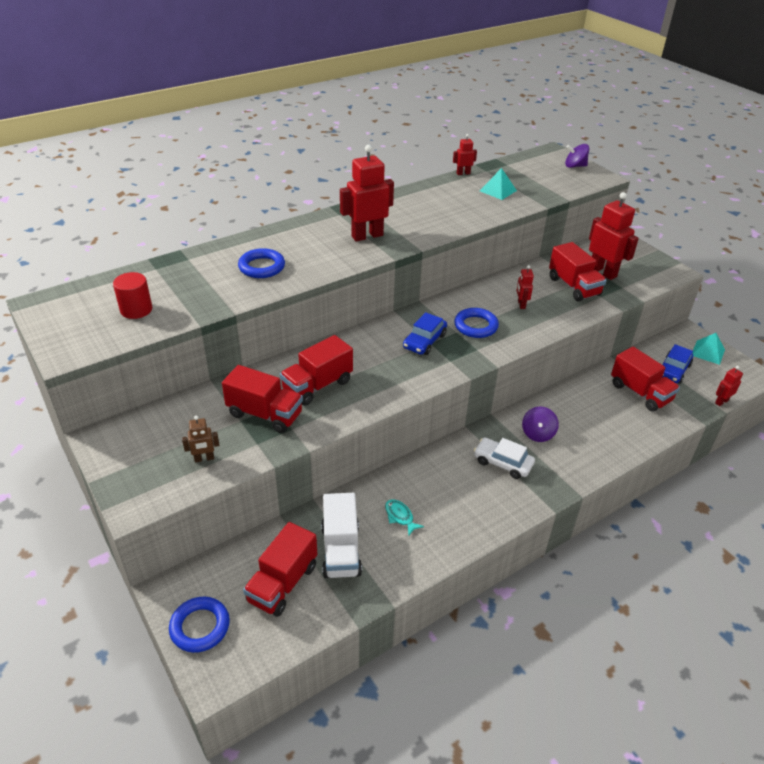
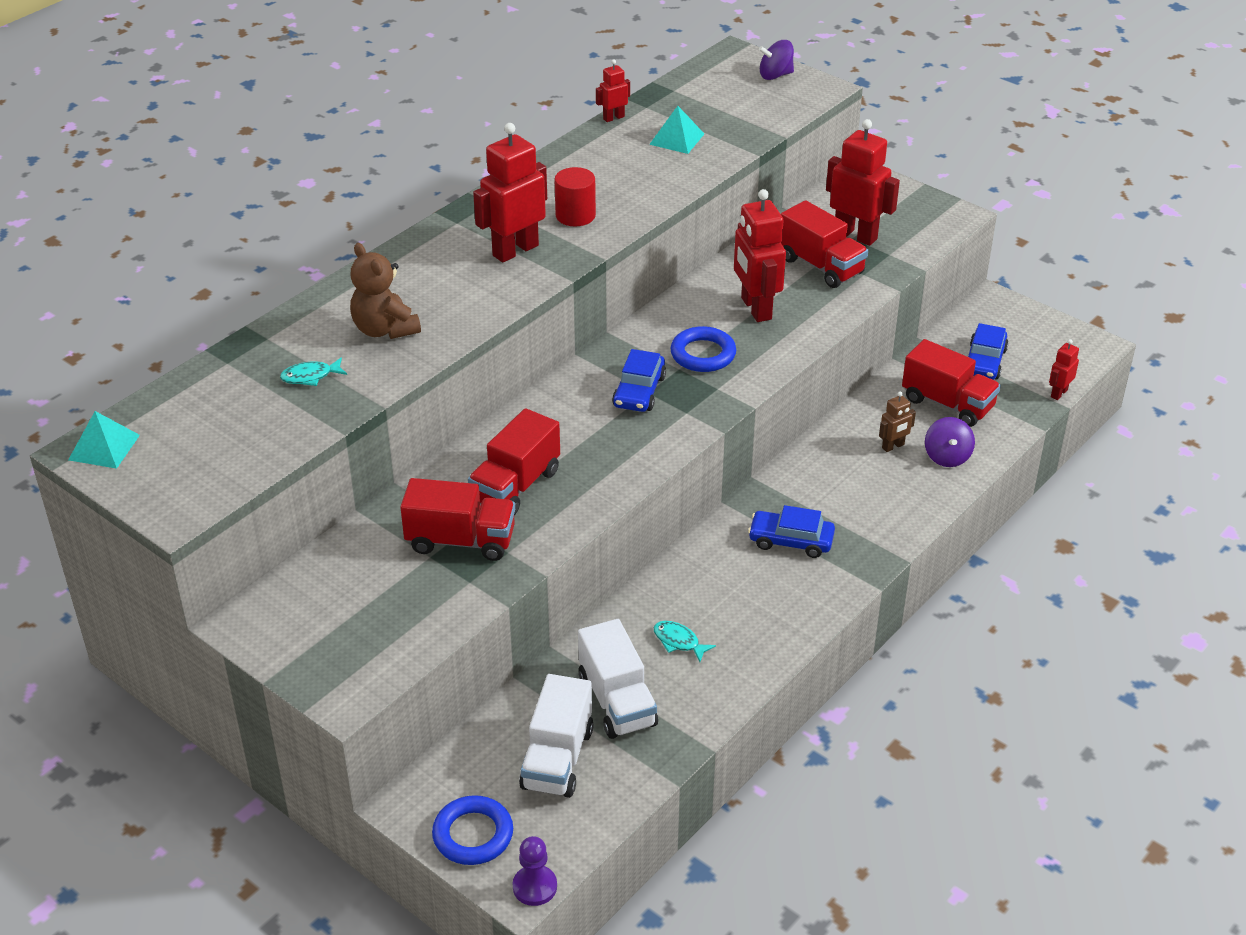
camera: 15 degrees left, 0 degrees up
red cylinder [113,272,152,319] -> red cylinder moved to [554,167,596,227]
brown robot [182,416,219,463] -> brown robot moved to [879,392,916,452]
blue ring [238,248,285,278] -> brown teddy bear [350,243,421,339]
red truck [243,522,317,617] -> white truck [519,674,594,798]
white car [474,438,535,479] -> blue car [748,505,835,558]
red robot [517,265,534,309] -> red robot [734,189,786,322], size x2.02
purple spinning top [522,406,559,442] -> purple spinning top moved to [925,417,975,467]
turquoise pyramid [692,333,725,365] -> turquoise pyramid moved to [68,411,140,469]
none -> turquoise fish [280,358,347,386]
none -> purple pawn [513,836,557,906]

